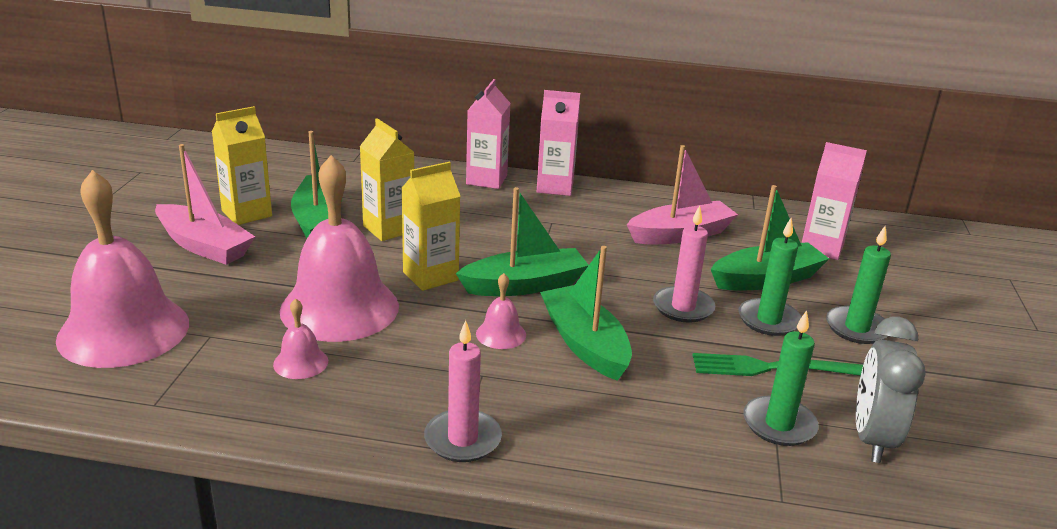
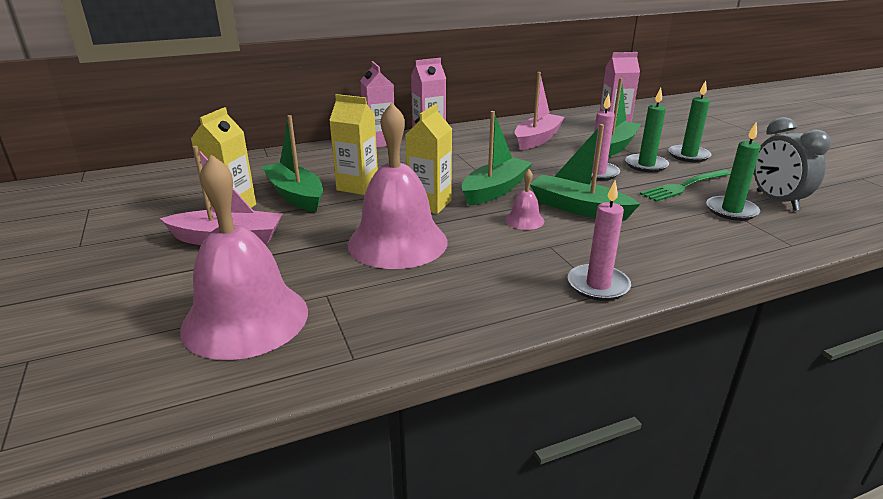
camera: 30 degrees left, 0 degrees up
pink bell [273,298,328,379] -> none

